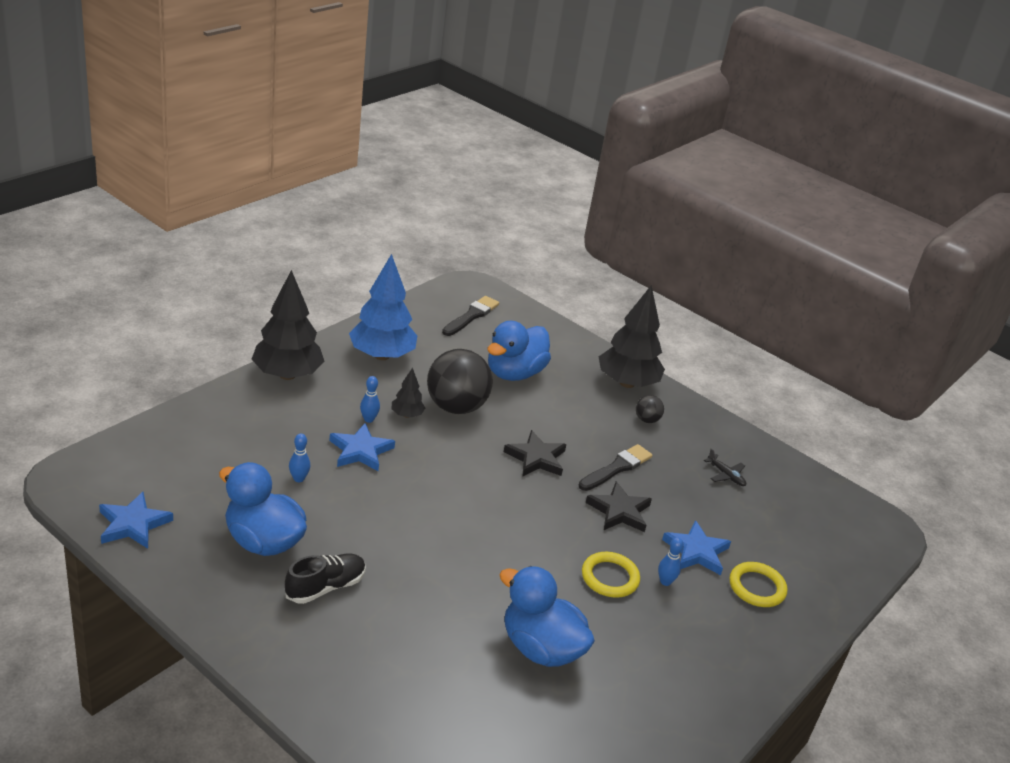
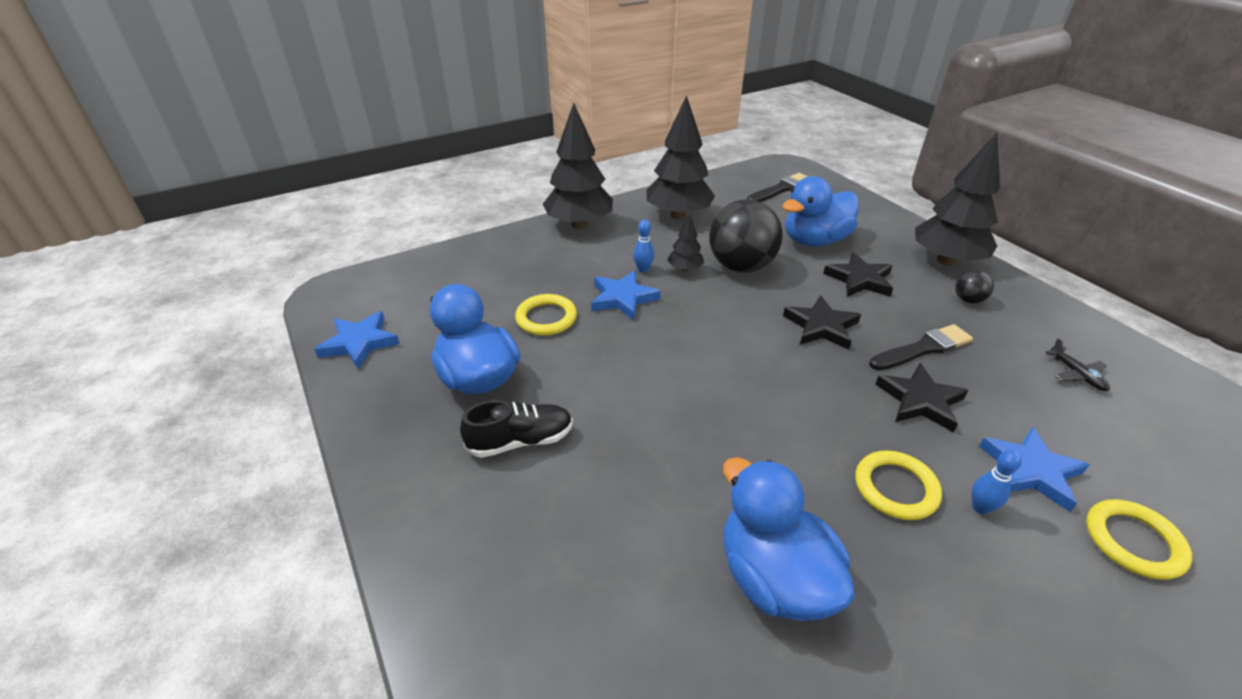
camera: 25 degrees right, 5 degrees up
blue bowling pin [289,434,310,482] -> yellow ring [515,294,577,336]
blue tree [349,254,417,360] -> black tree [646,95,715,219]
none -> black star [823,252,893,297]

